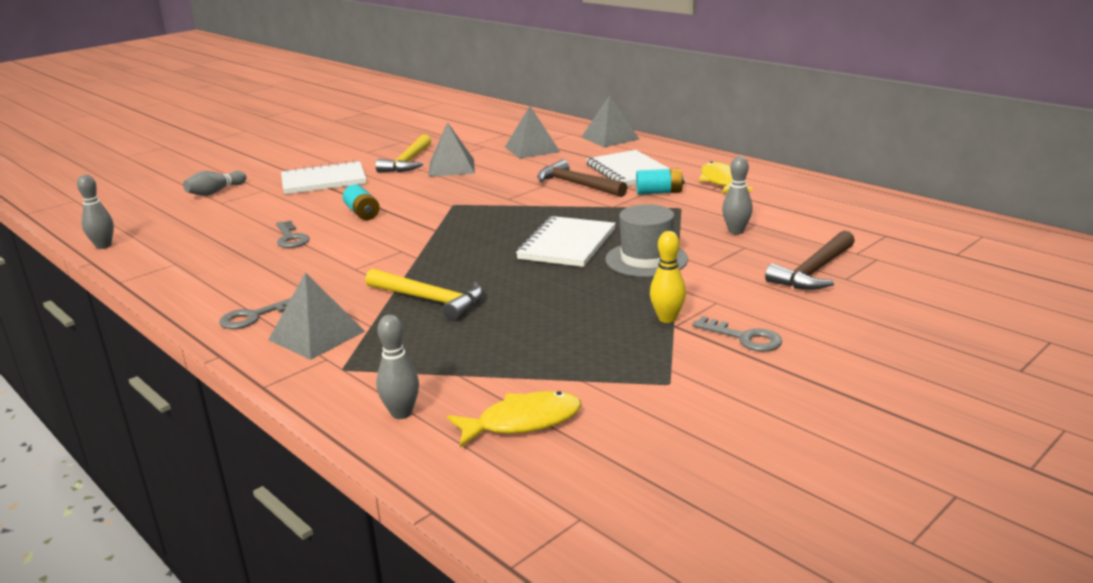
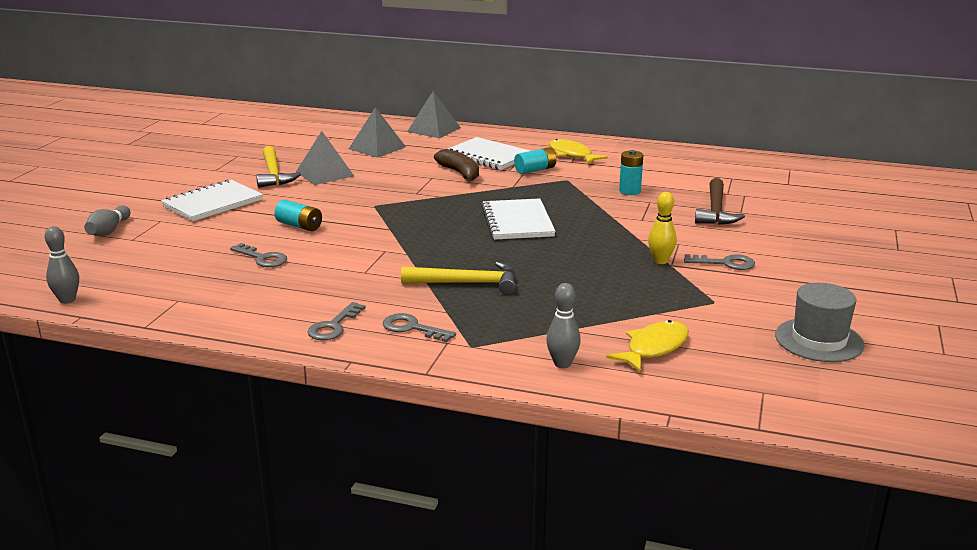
camera: 30 degrees left, 0 degrees up
grey pyramid [268,272,365,360] -> grey key [383,313,456,342]
brown hammer [537,159,627,197] -> brown banana [434,149,479,182]
grey hat [605,204,688,277] -> grey hat moved to [775,283,865,362]
grey bowling pin [722,156,753,234] -> turquoise battery [619,150,643,195]

